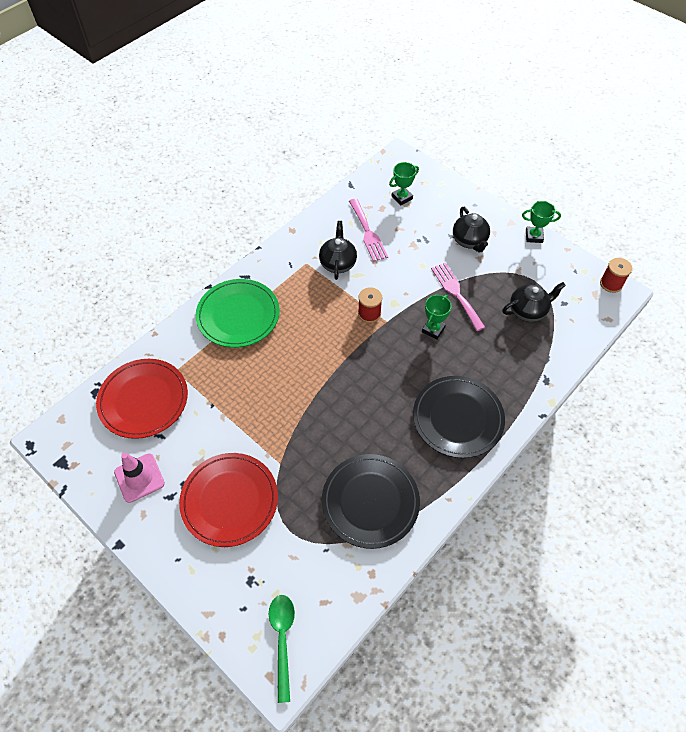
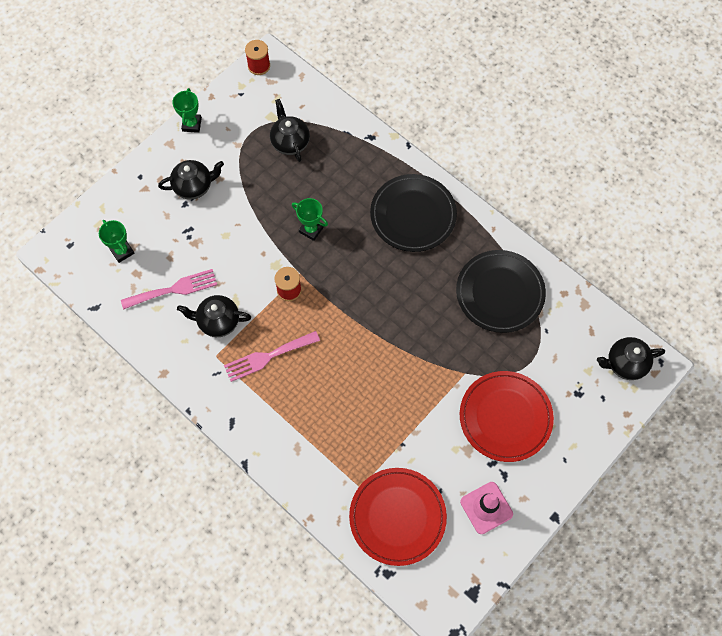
camera: 90 degrees left, 10 degrees up
green plate [196,279,280,348] -> none
green spoon [269,595,295,703] -> black teapot [597,337,665,380]
pink fork [431,263,486,331] -> pink fork moved to [224,331,320,382]

